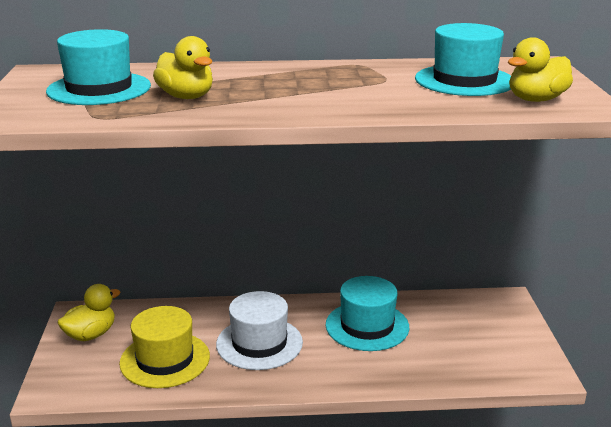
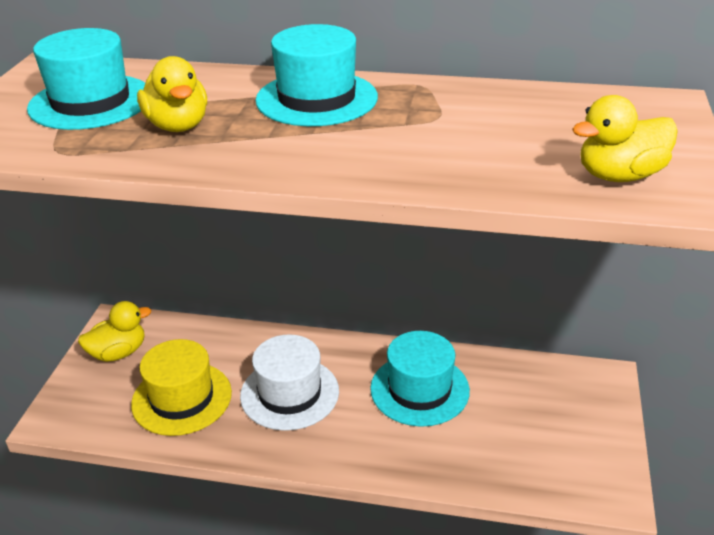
camera: 15 degrees right, 10 degrees up
turquoise hat [415,23,511,96] -> turquoise hat moved to [255,24,378,126]

